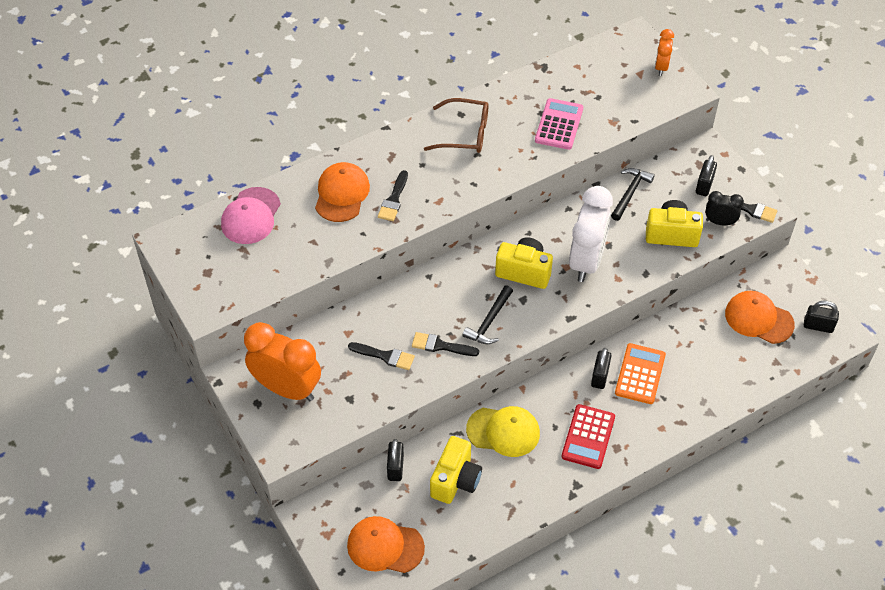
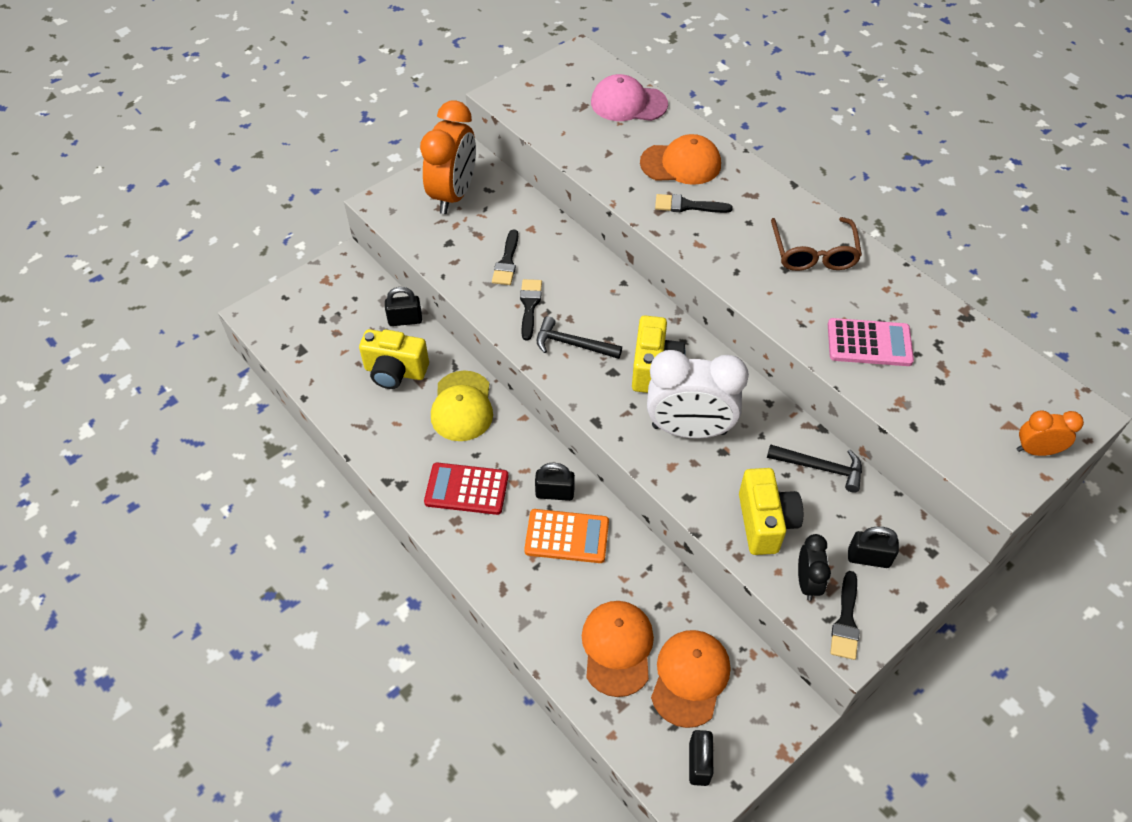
camera: 80 degrees right, 0 degrees up
orange cap [347,516,425,573] -> orange cap moved to [582,601,654,697]

